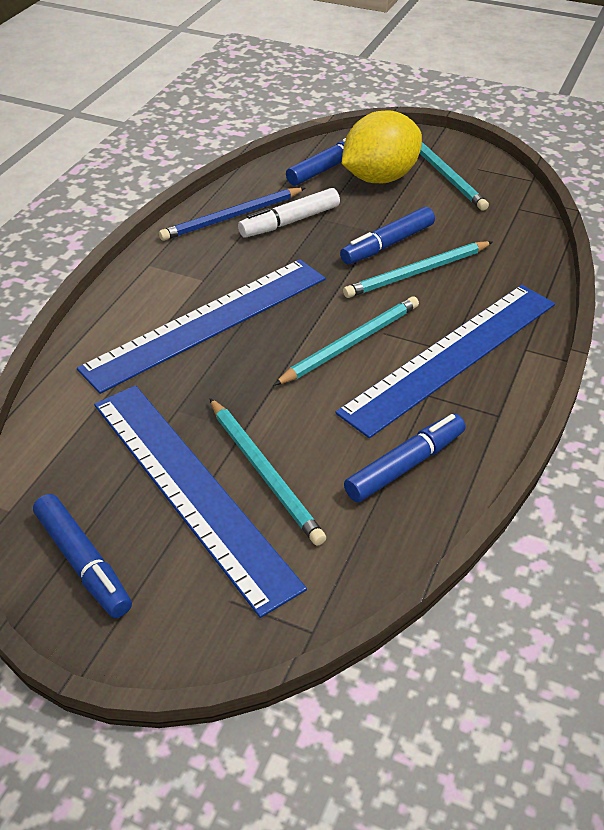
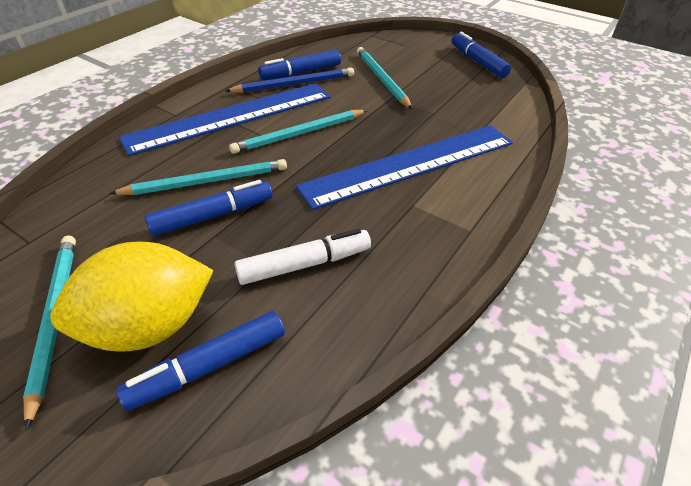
camera: 170 degrees left, 0 degrees up
blue ruler [94,385,307,618] -> none
blue pencil [159,188,305,241] -> blue pencil moved to [225,68,354,93]

